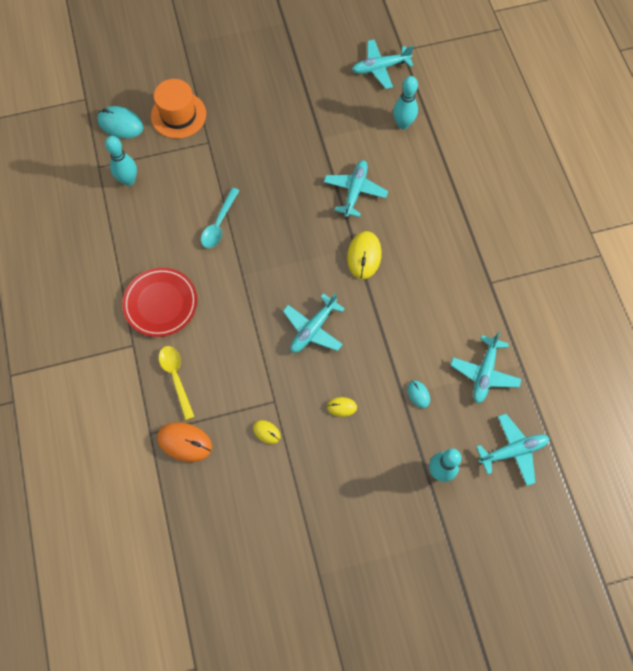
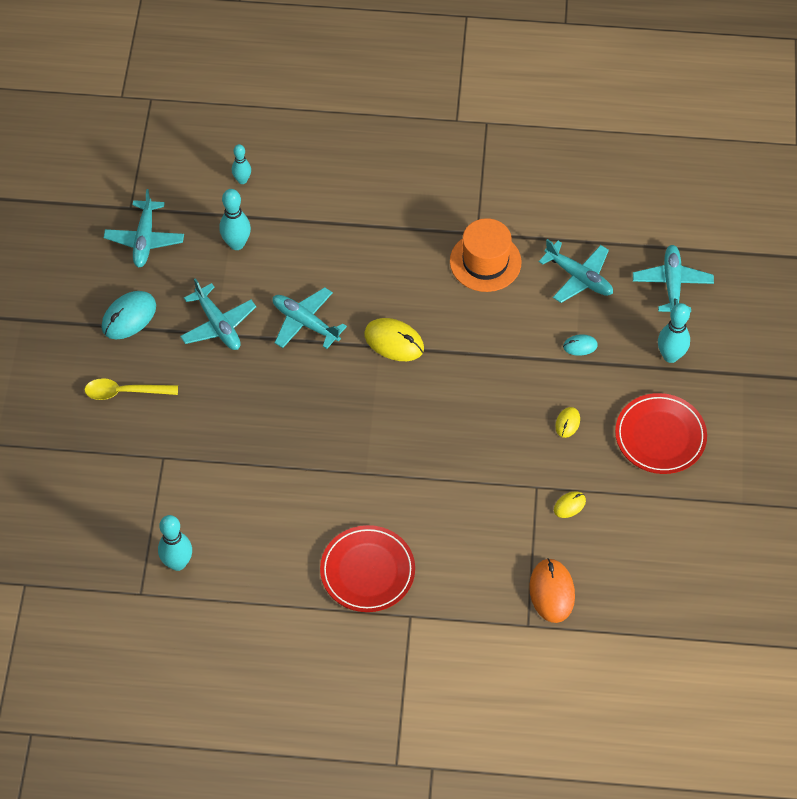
camera: 70 degrees left, 10 degrees down
turquoise mouse [98,106,144,138] -> turquoise mouse moved to [102,291,156,339]
orange hat [151,79,206,139] -> orange hat moved to [450,218,521,292]
orange mouse [157,422,212,462] -> orange mouse turned 45 degrees counterclockwise [529,558,575,623]
yellow spoon [159,346,194,420] -> yellow spoon moved to [84,378,178,400]
turquoise spoon [201,187,240,248] -> none
turquoise plane [283,293,345,353] -> turquoise plane moved to [180,278,256,350]
none -> turquoise bowling pin [232,144,251,184]
none -> red plate [615,393,707,474]

